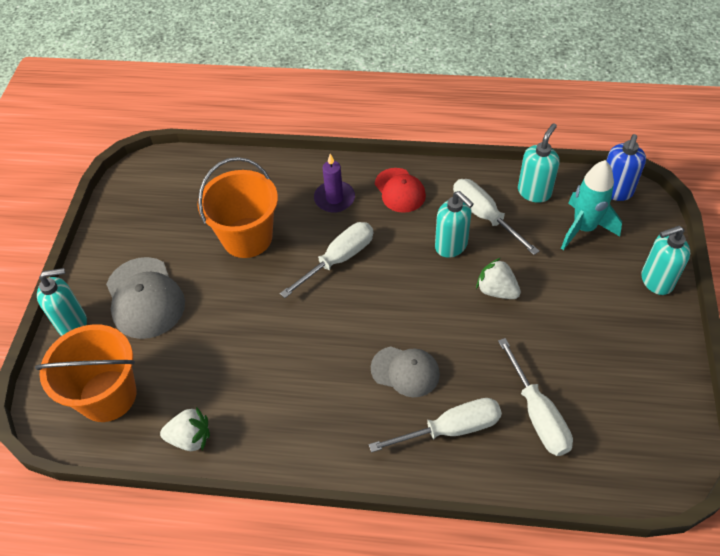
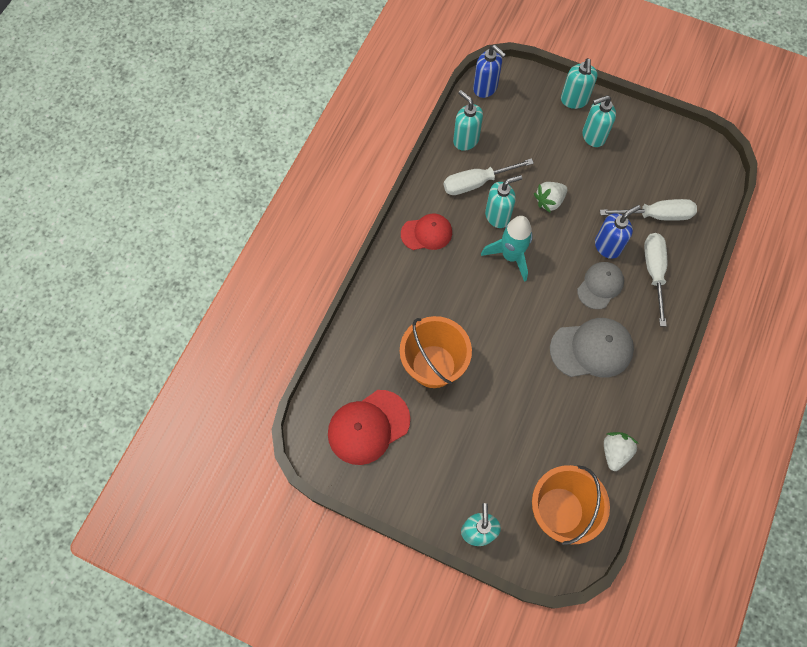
camera: 75 degrees left, 15 degrees up
grey cap [106,257,185,339] -> grey cap moved to [550,318,634,377]
white screwdriver [280,222,373,298] -> none
purple candle [314,154,355,213] -> none
turquoise rocket [561,160,622,250] -> turquoise rocket moved to [481,216,533,282]
none -> red cap [328,390,410,465]
none -> turquoise soap dispenser [582,95,616,147]
none -> blue soap dispenser [595,205,641,259]

